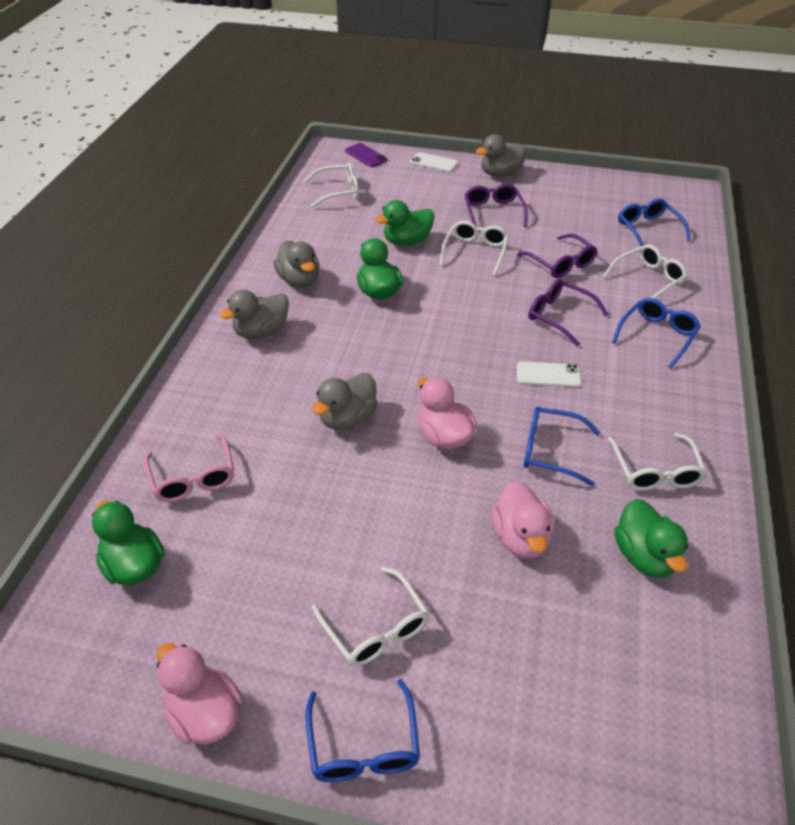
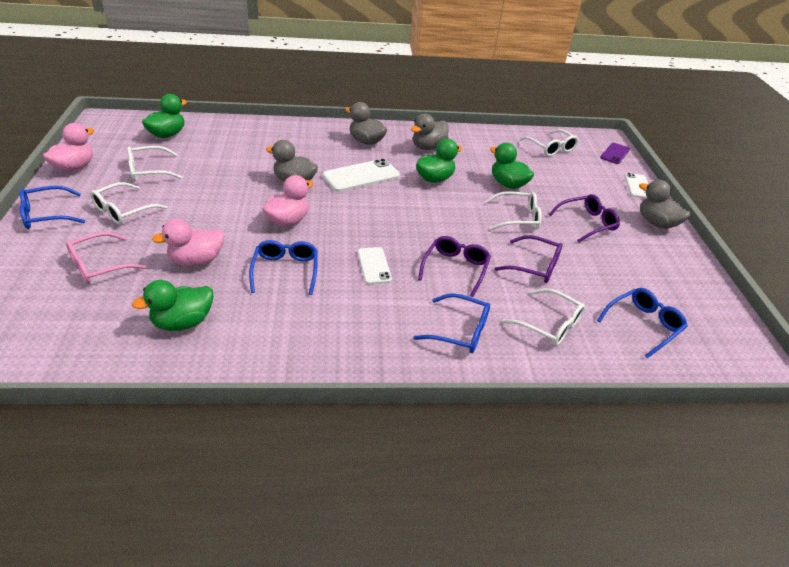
camera: 70 degrees right, 5 degrees down
pink glasses [144,434,234,502] -> pink glasses moved to [66,232,147,284]
purple glasses [517,234,597,278] -> purple glasses turned 105 degrees counterclockwise [495,235,563,283]
white glasses [608,433,707,491] -> white glasses moved to [127,146,183,181]
none -> white phone [323,159,400,192]

